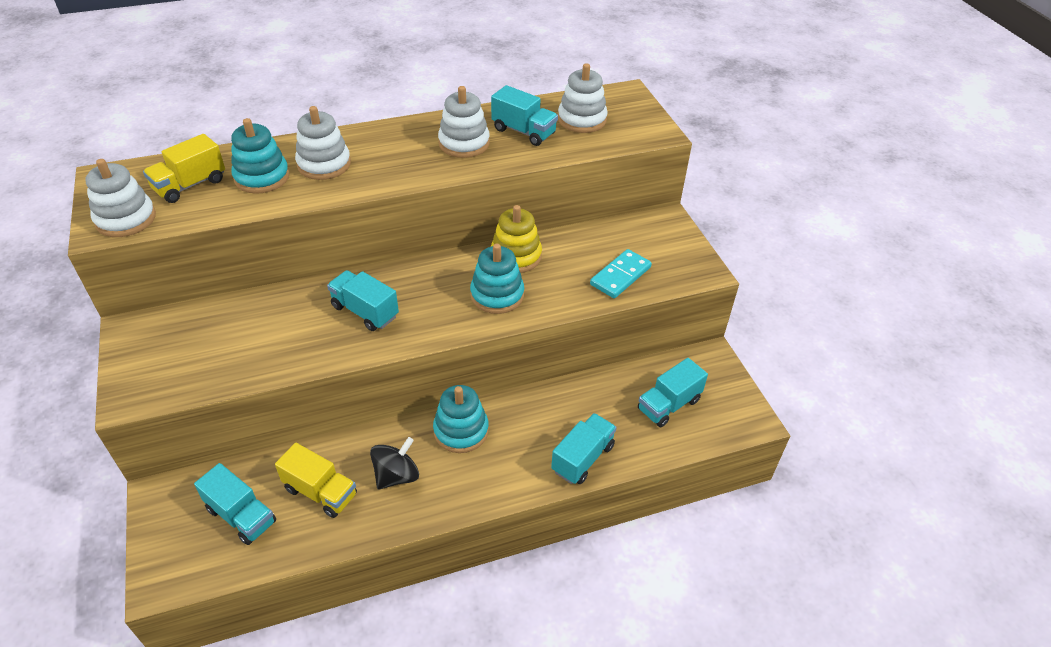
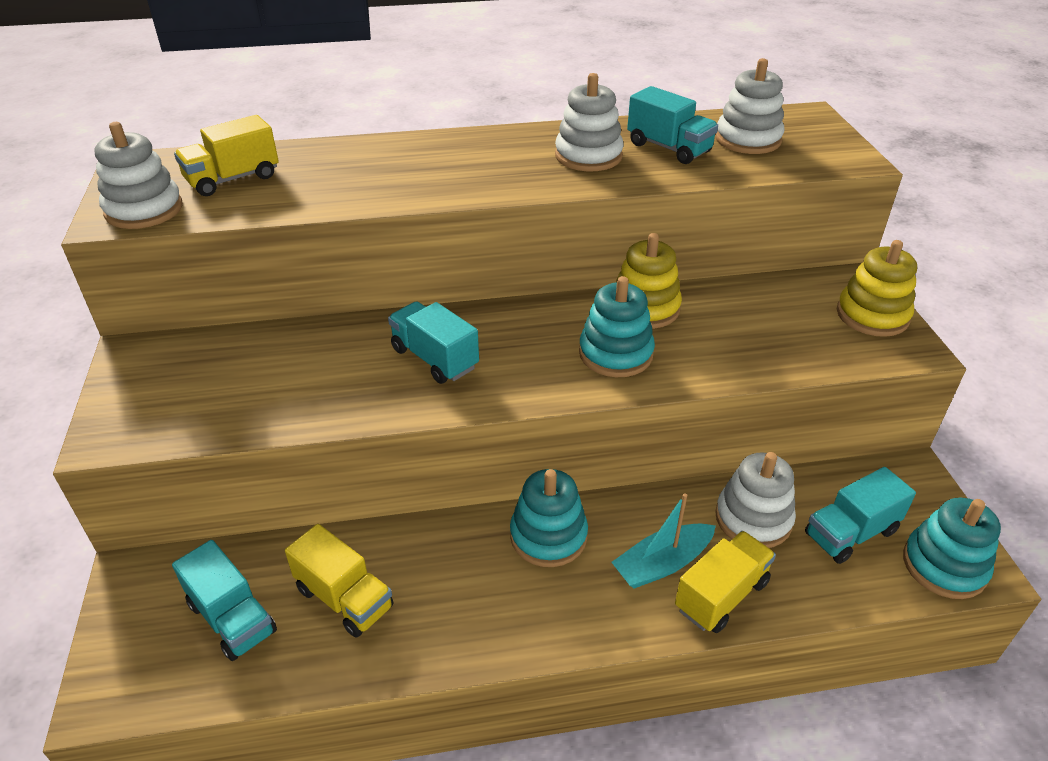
camera: 10 degrees right, 5 degrees down
turquoise stacking toy [231,118,289,194] -> turquoise stacking toy moved to [903,498,1001,599]
white stacking toy [295,106,351,180] -> white stacking toy moved to [715,452,796,548]
black spinning top [370,437,419,489] -> none
turquoise truck [551,413,617,484] -> yellow truck [675,531,776,633]
turquoise domino [590,249,652,298] -> none
none -> turquoise boat [612,493,716,588]
none -> yellow stacking toy [837,240,917,337]

